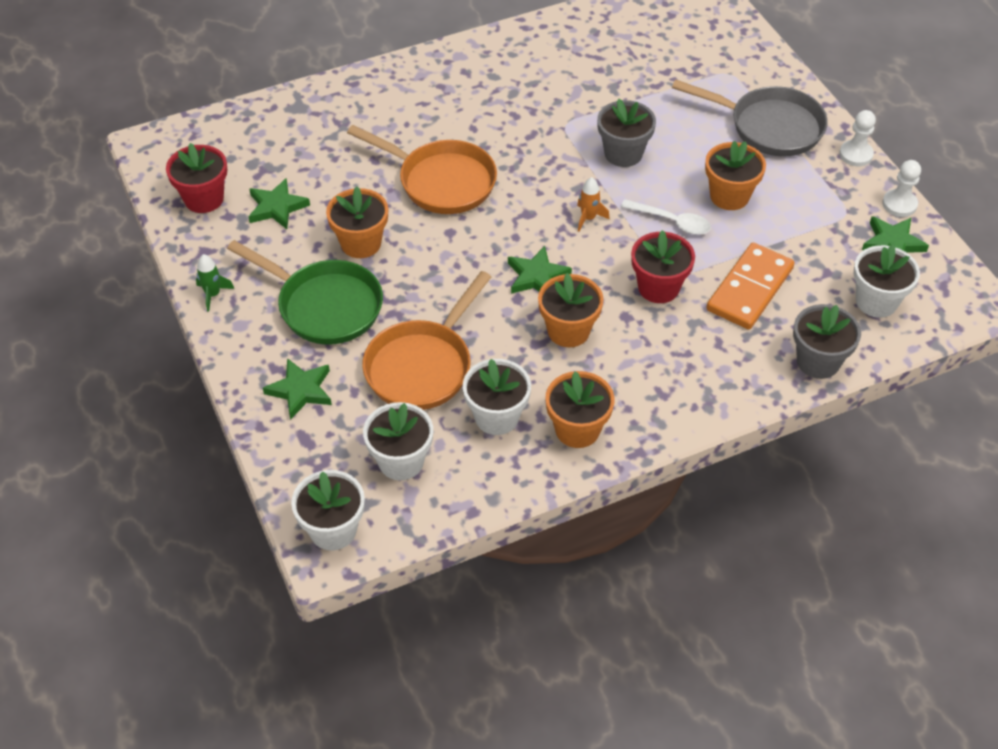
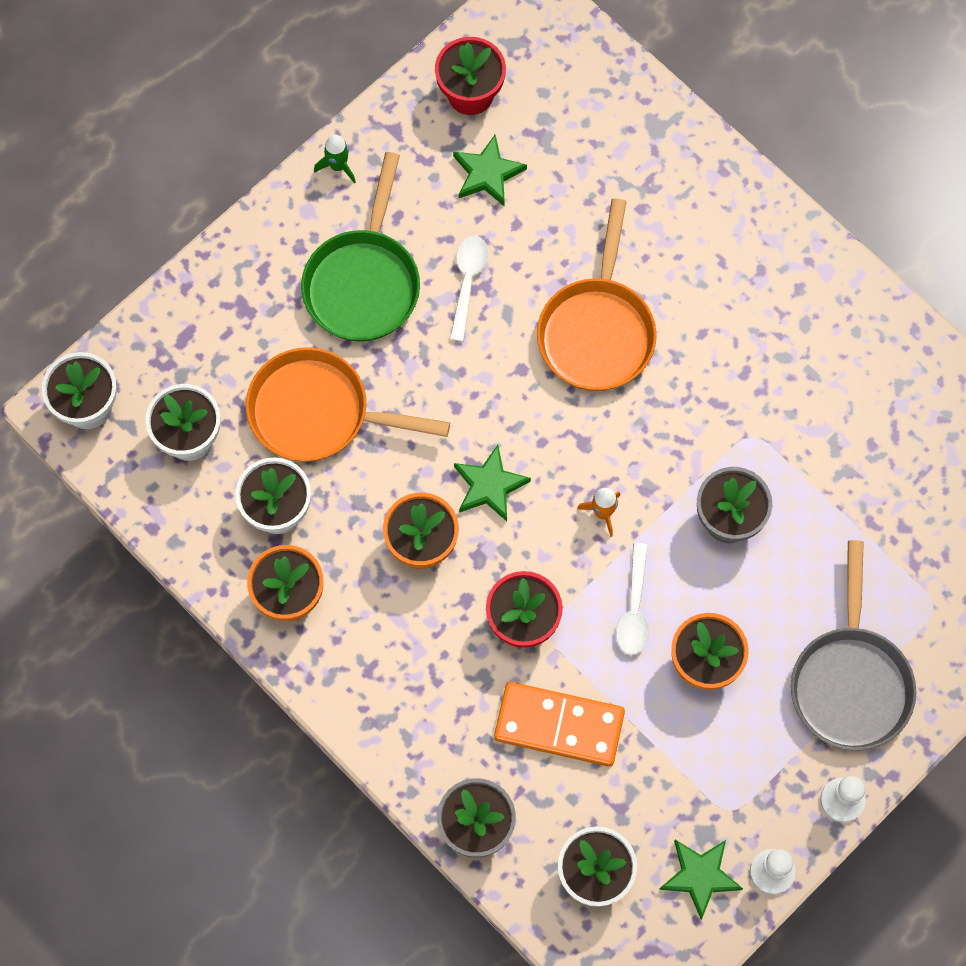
camera: 70 degrees right, 20 degrees up
green star [263,358,332,420] -> none
orange flower pot [326,186,388,258] -> white spoon [450,236,488,342]

